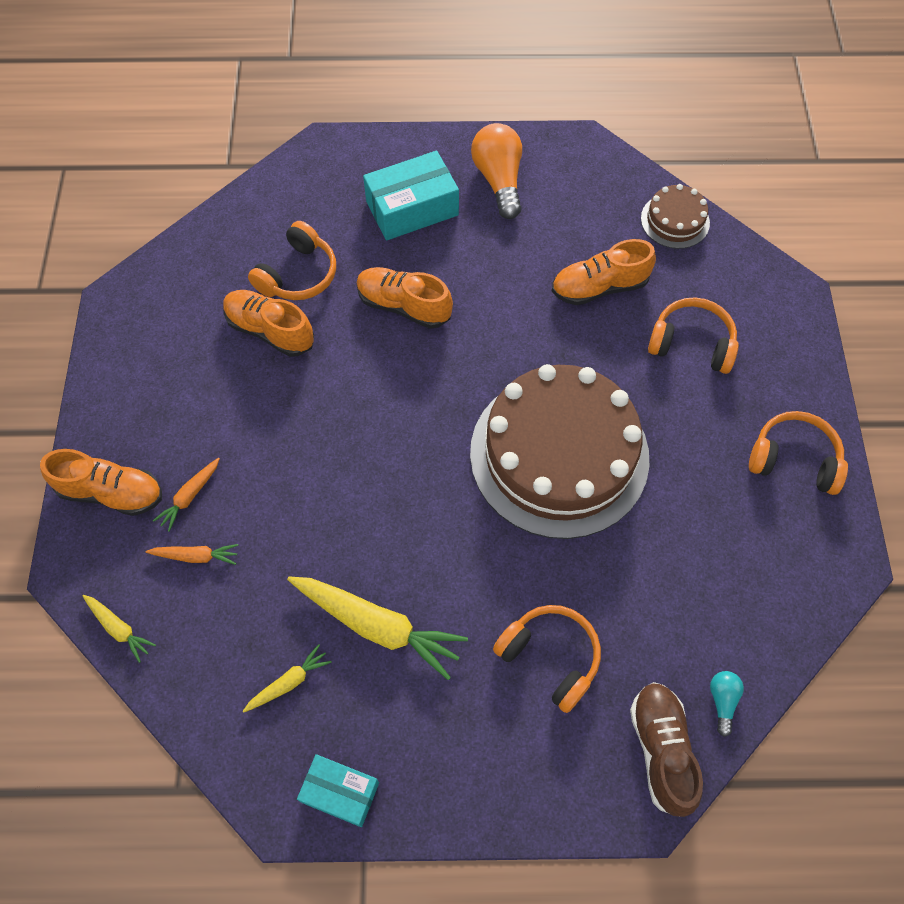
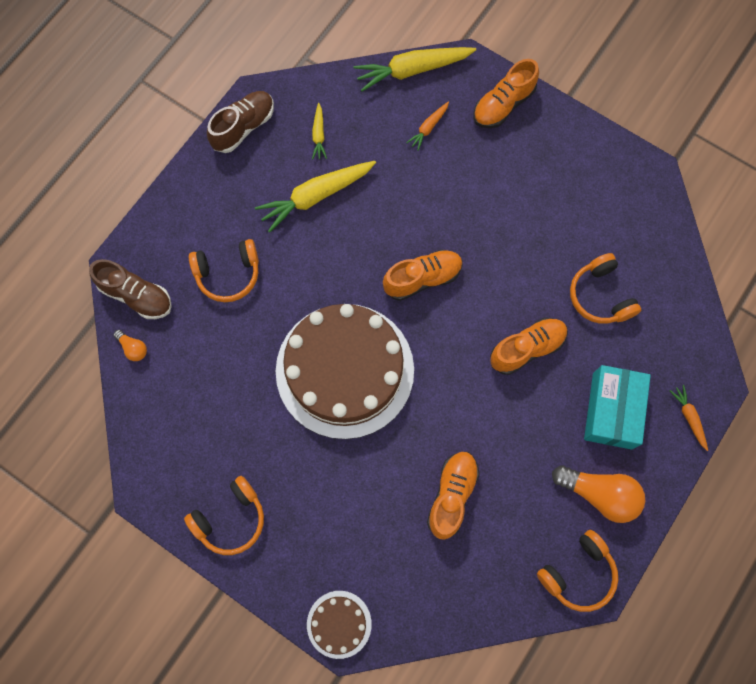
camera: 125 degrees right, 10 degrees up
yellow carrot [83,595,156,663] -> yellow carrot [353,47,476,92], size x2.01
orange carrot [153,458,220,532] -> orange carrot moved to [670,385,708,451]
orange shoe [223,290,314,357] -> orange shoe moved to [383,249,463,301]
turquoise box [297,754,379,827] -> brown shoe [207,91,274,153]
brown cake [641,184,710,249] -> brown cake moved to [307,591,372,659]
orange headphones [648,297,739,374] -> orange headphones moved to [537,530,618,612]
turquoise light bulb [710,671,744,737] -> orange light bulb [113,330,147,361]

